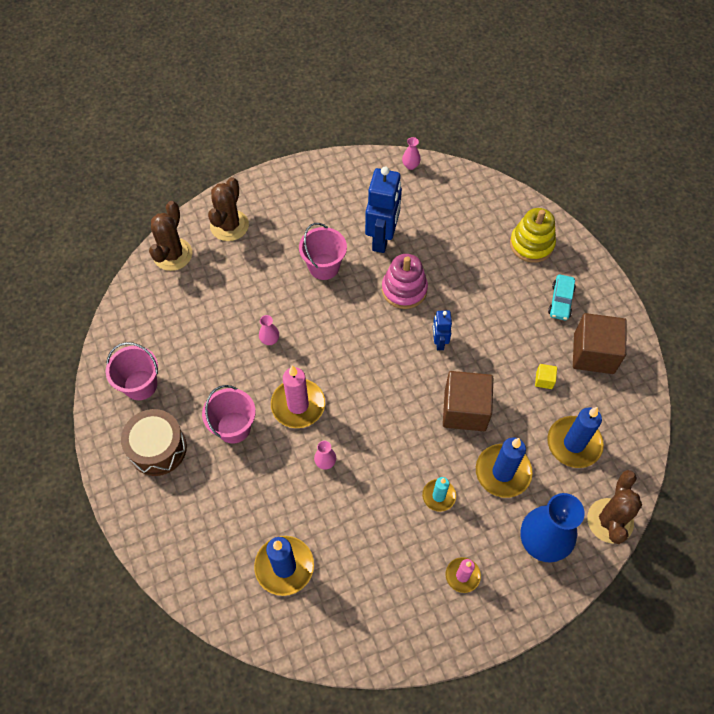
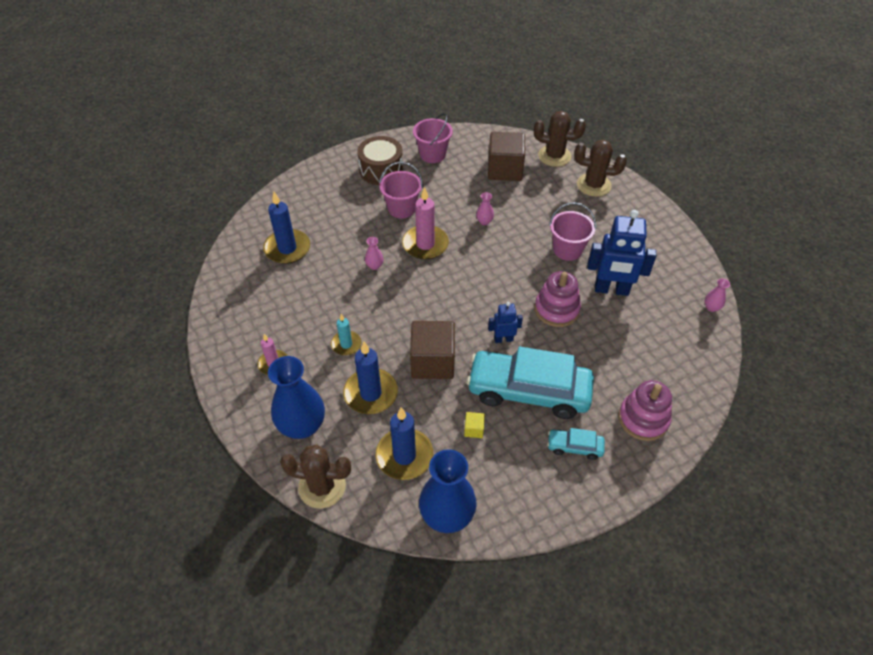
camera: 85 degrees right, 10 degrees down
yellow stacking toy [510,208,556,263] -> pink stacking toy [619,380,672,441]
brown cube [573,313,627,374] -> brown cube moved to [488,132,525,181]
none -> blue vase [419,449,477,533]
none -> turquoise car [467,347,594,419]

